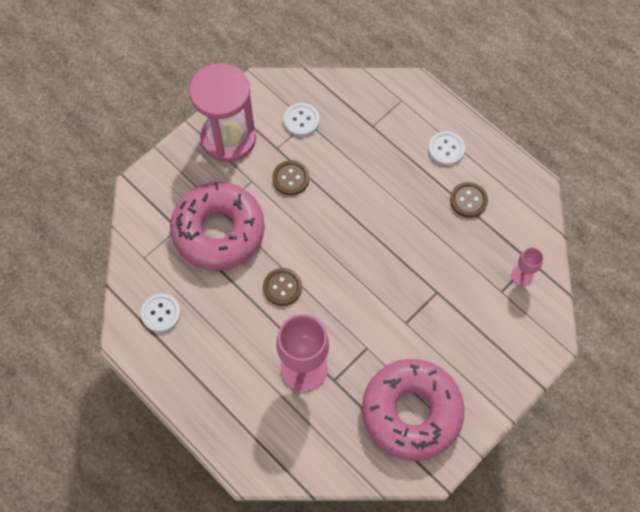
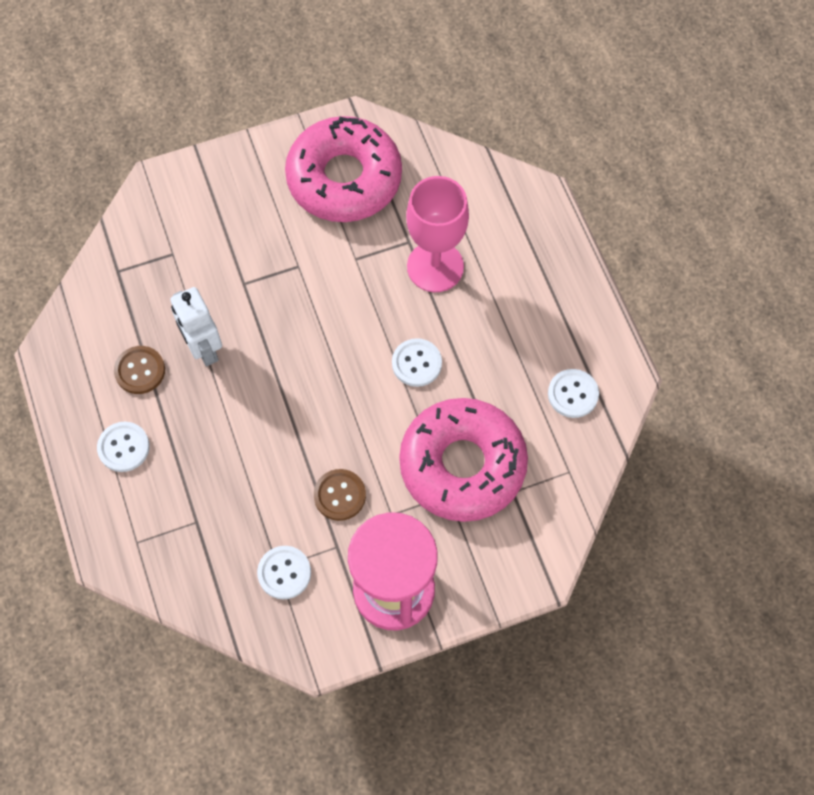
camera: 155 degrees left, 0 degrees up
brown button [263,268,302,306] -> white button [392,338,442,387]
pink goblet [511,247,543,286] -> none
none -> white robot [170,287,222,366]

